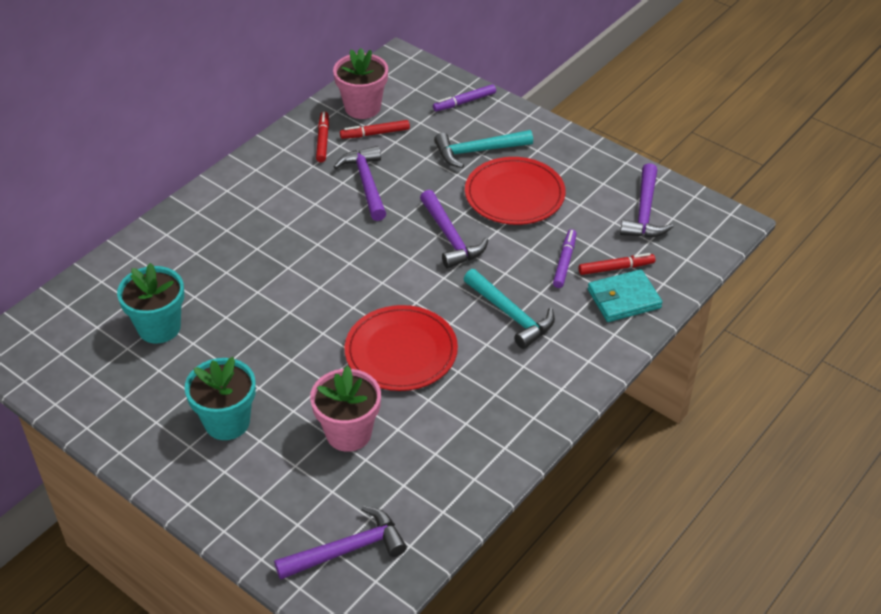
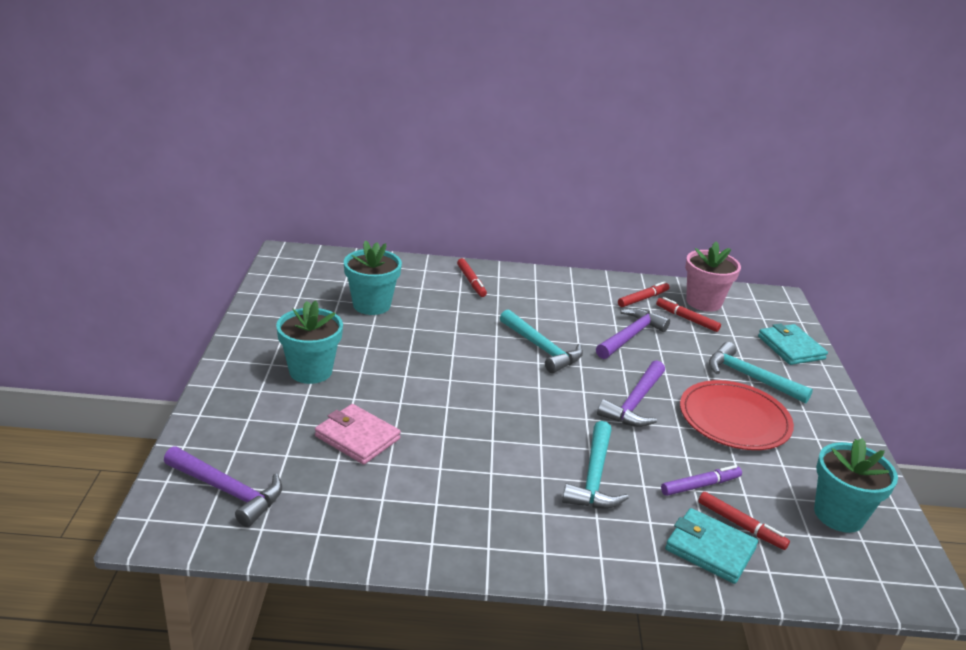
camera: 50 degrees right, 15 degrees down
pink flower pot [310,366,381,452] -> pink wallet [315,404,401,465]
red plate [345,305,458,391] -> none
purple marker [433,84,496,111] -> turquoise wallet [758,323,828,365]
purple hammer [620,163,673,237] -> turquoise flower pot [814,438,898,533]
none -> red marker [457,258,487,297]
none -> turquoise hammer [500,309,583,373]

